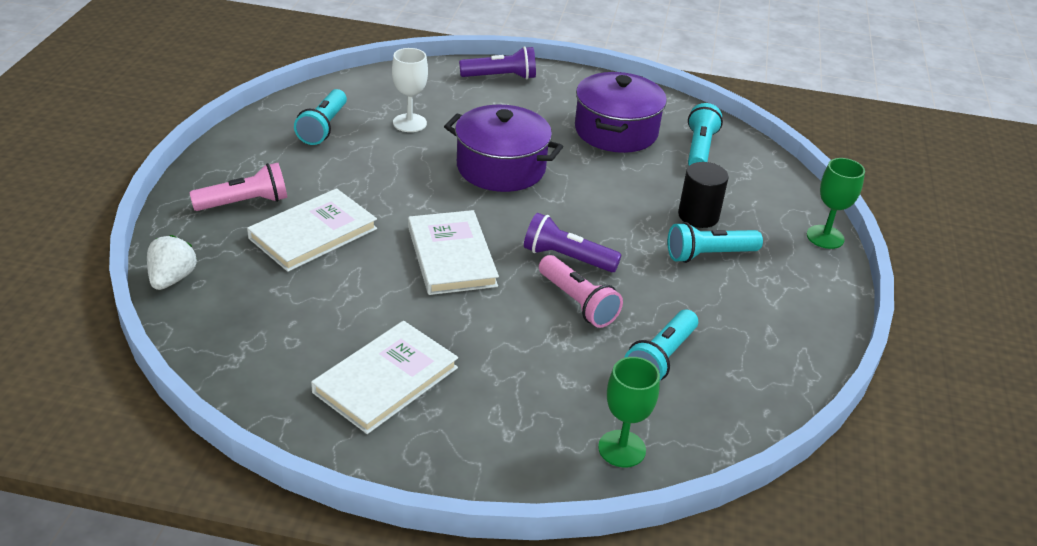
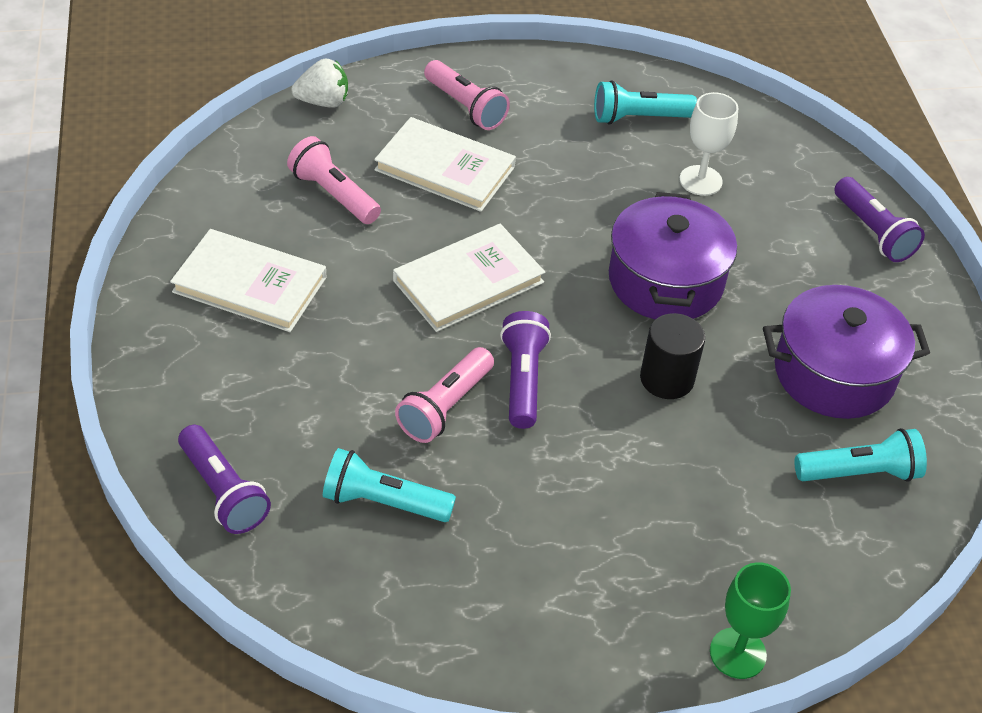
camera: 70 degrees right, 10 degrees up
green goblet [598,357,660,467] -> purple flashlight [178,425,271,534]
turquoise flashlight [667,222,763,263] -> none
black cylinder [678,162,729,228] -> black cylinder moved to [640,313,705,399]
none -> pink flashlight [287,136,381,224]

